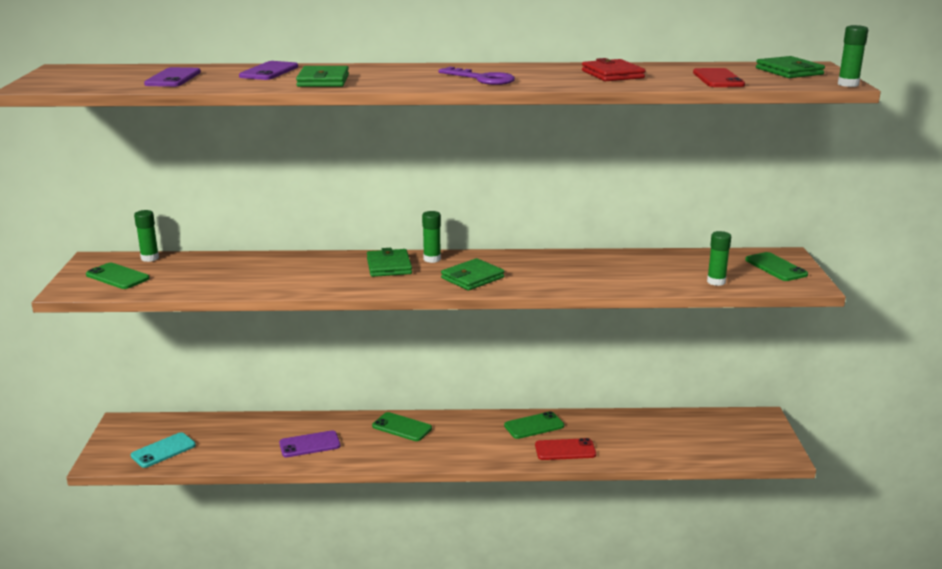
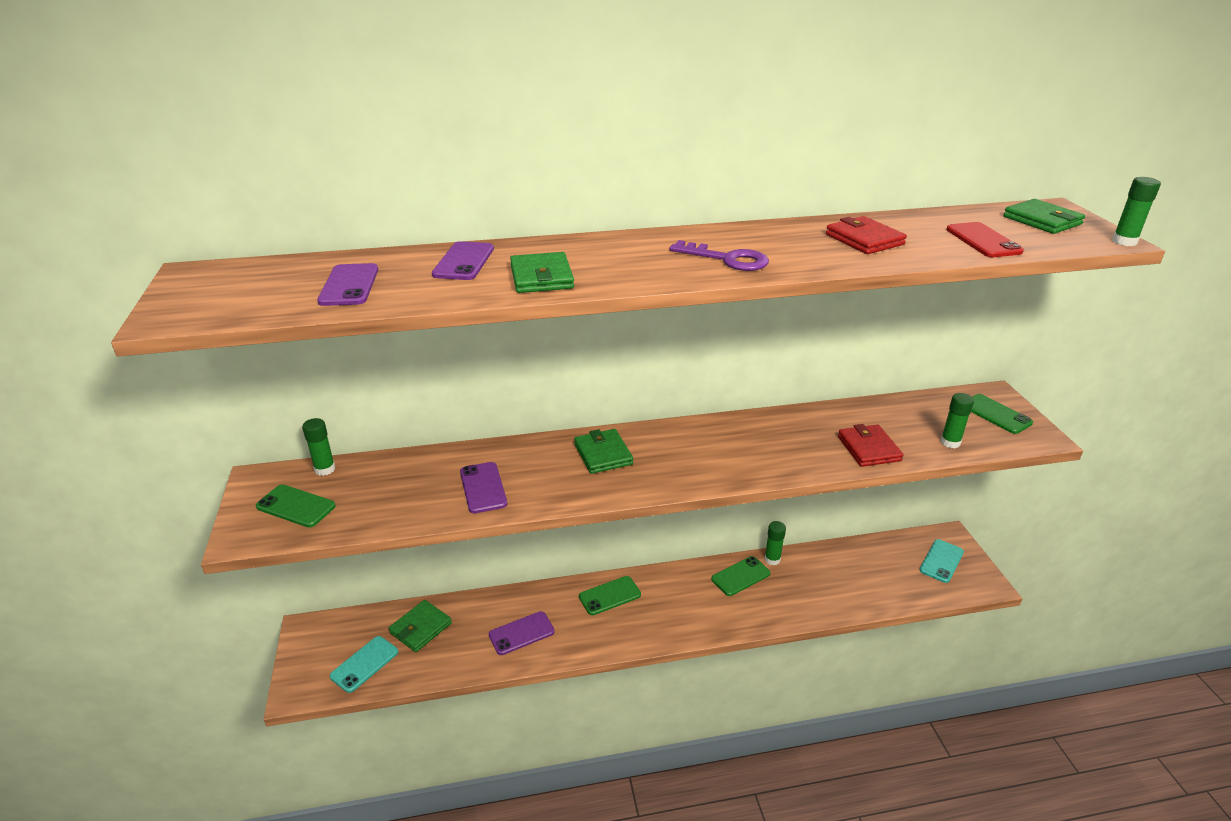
camera: 10 degrees left, 10 degrees up
green phone [372,412,432,441] -> green phone turned 45 degrees counterclockwise [579,576,641,615]
green glue stick [422,211,441,263] -> green glue stick moved to [764,521,786,565]
green wallet [441,258,504,290] -> green wallet moved to [389,600,452,652]
red phone [535,438,596,460] -> none
none -> purple phone [460,462,507,513]
none -> red wallet [838,424,903,467]
none -> turquoise phone [920,539,964,583]

